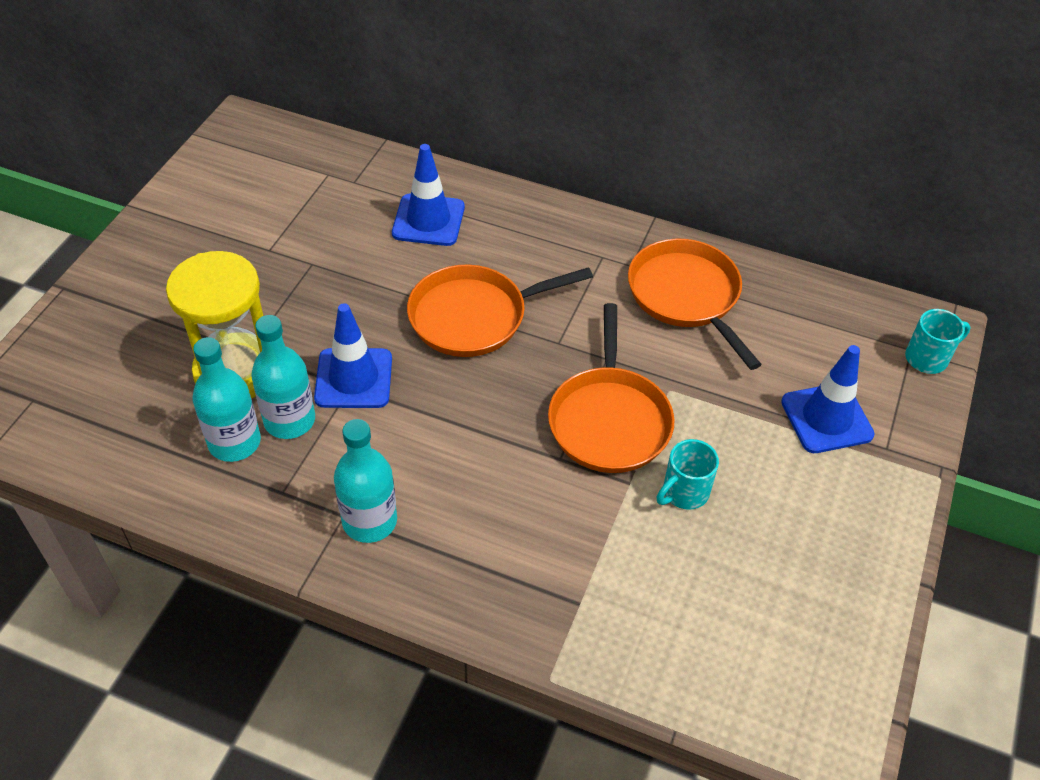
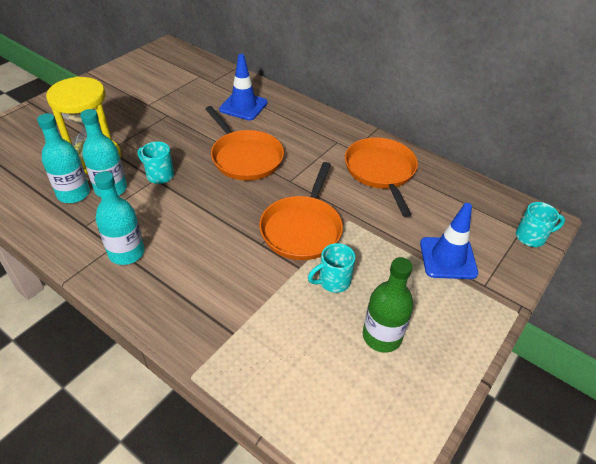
camera: 15 degrees right, 5 degrees down
blue traffic cone [314,303,392,408] -> turquoise mug [138,142,174,184]
orange pan [407,265,593,357] -> orange pan turned 120 degrees counterclockwise [206,106,284,181]
none -> green bottle [363,257,413,352]

